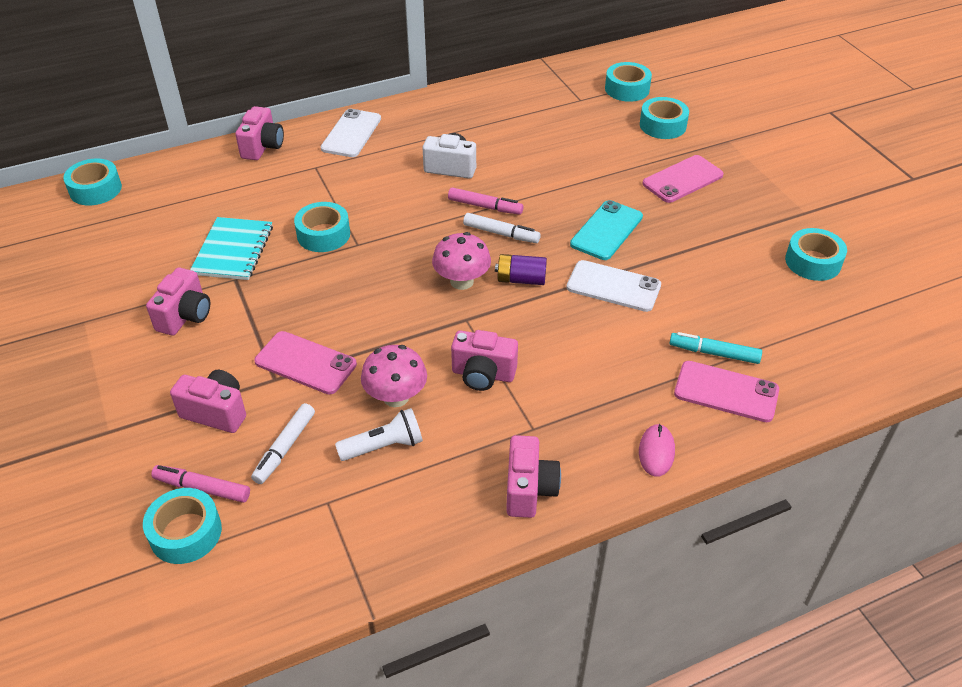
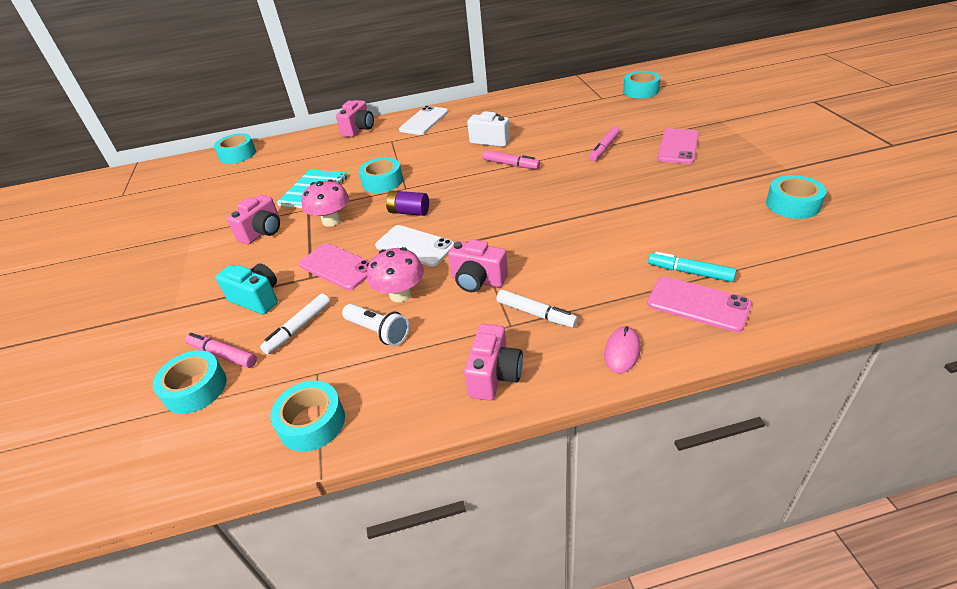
camera: 15 degrees right, 5 degrees down
pink camera [170,370,246,433] -> turquoise camera [216,263,278,314]
white flashlight [335,408,423,461] -> white flashlight turned 45 degrees clockwise [342,304,409,346]
pink mushroom [432,232,491,290] -> pink mushroom moved to [301,179,349,227]
white marker [463,213,541,243] -> white marker moved to [496,289,578,328]
purple battery [495,254,547,285] -> purple battery moved to [386,191,429,216]
white phone [566,260,661,312] -> white phone moved to [375,225,455,267]
turquoise phone [570,200,643,260] -> none
turquoise tape [640,97,689,139] -> turquoise tape moved to [270,381,345,452]
pink phone [642,155,724,203] -> pink phone turned 45 degrees counterclockwise [657,128,699,164]
none -> pink marker [589,127,620,161]

